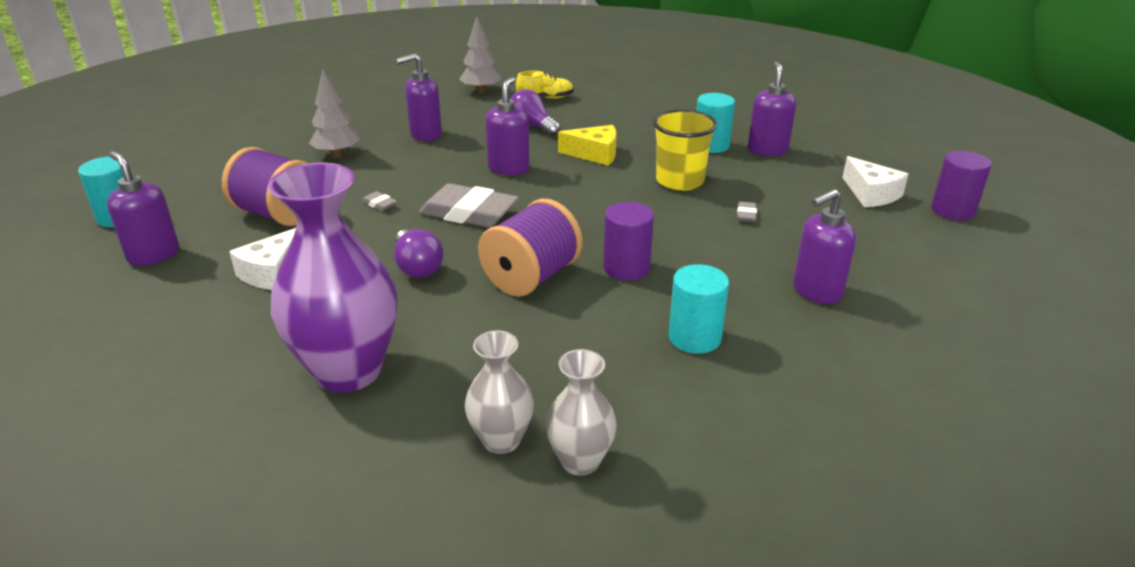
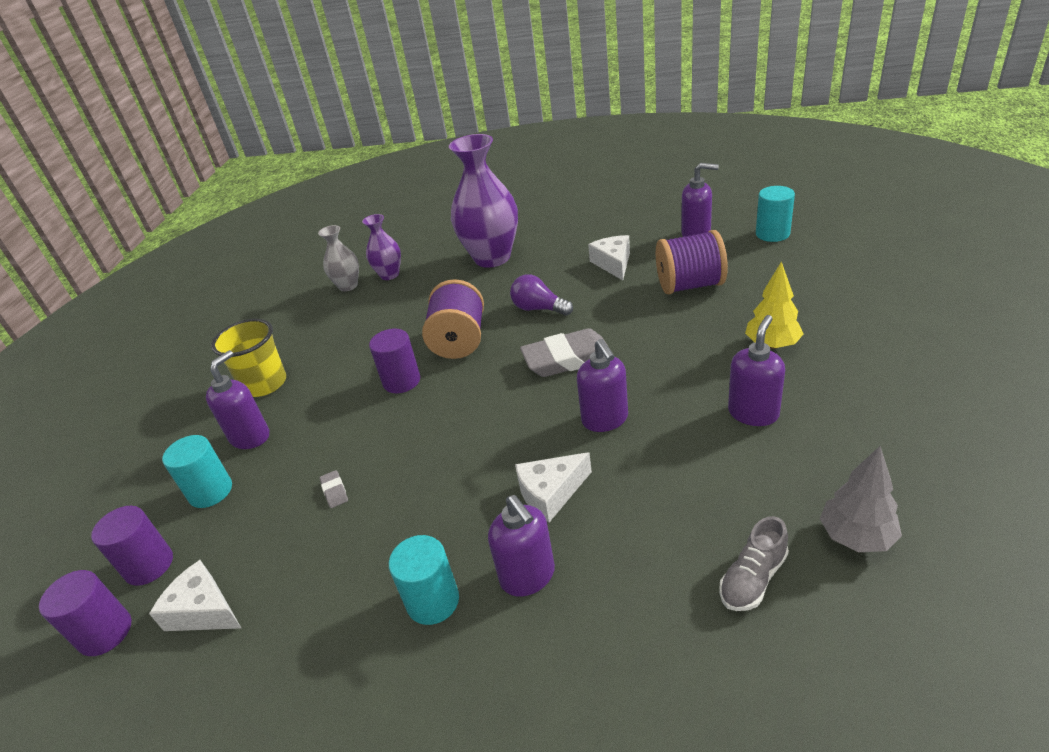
camera: 150 degrees right, 5 degrees up
grey tree [309,69,360,157] -> yellow tree [745,261,803,349]
grey eraser [362,191,397,211] -> none
grey vase [465,330,534,454] -> purple vase [362,214,401,280]
purple light bulb [511,89,560,136] -> none
yellow shoe [516,71,574,99] -> grey shoe [719,516,789,611]
yellow cheese [558,125,617,166] -> white cheese [515,452,592,522]
yellow cup [653,109,717,191] -> yellow cup moved to [211,319,286,397]
turquoise cylinder [668,264,729,354] -> turquoise cylinder moved to [162,435,232,508]
purple soap dispenser [748,61,796,156] -> purple soap dispenser moved to [488,495,555,596]
none -> purple cylinder [91,506,173,586]

